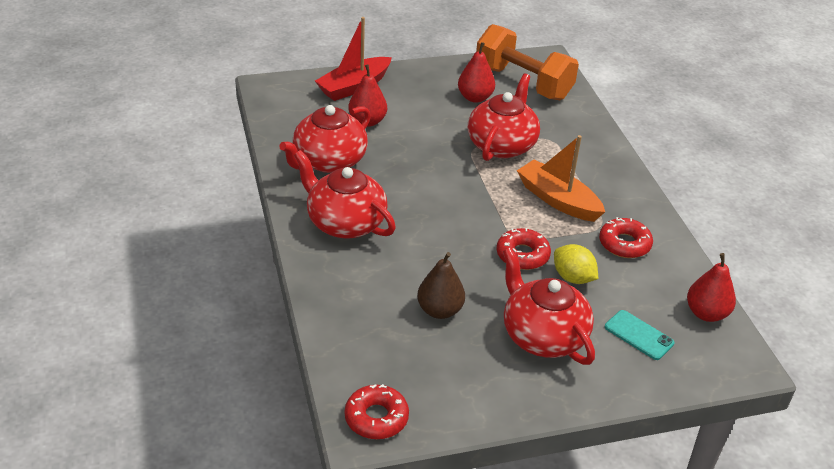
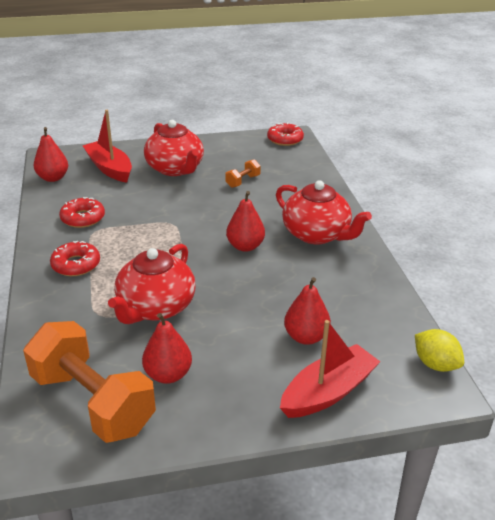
camera: 175 degrees left, 5 degrees down
red teapot [279,105,371,173] -> none
brown pear [417,252,465,319] -> orange dumbbell [225,159,261,188]
red donut [497,228,551,270] -> red donut moved to [50,240,100,276]
orange boat [517,135,605,222] -> none
yellow lemon [554,244,598,284] -> yellow lemon moved to [415,329,464,372]
turquoise phone [605,310,675,360] -> red boat [83,110,132,183]
none -> red pear [226,191,265,252]

